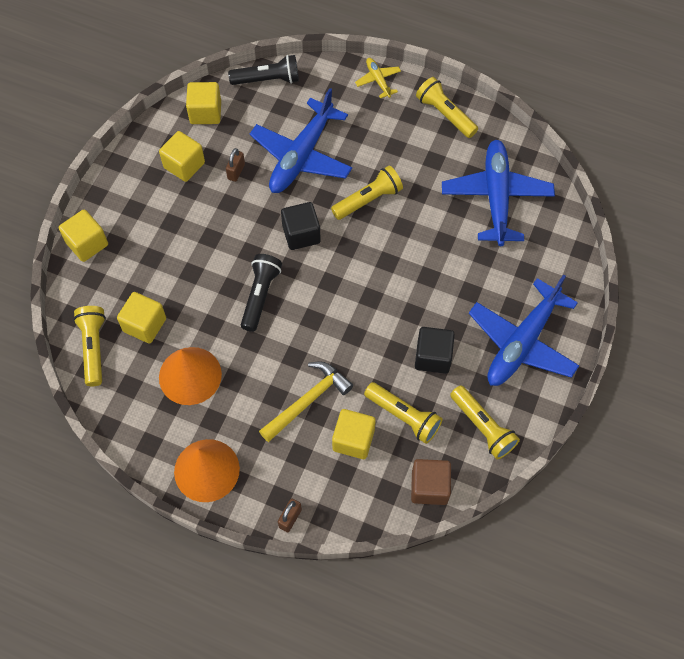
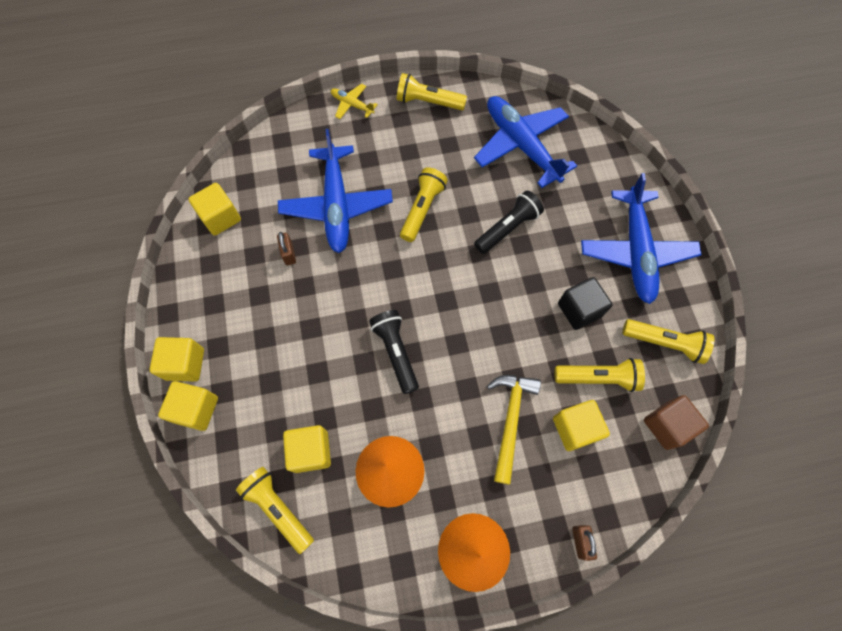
camera: 35 degrees left, 5 degrees up
yellow cube [159,131,205,182] -> yellow cube moved to [150,337,204,381]
black flashlight [228,55,299,85] -> black flashlight moved to [474,191,544,254]
black cube [281,202,321,250] -> none

